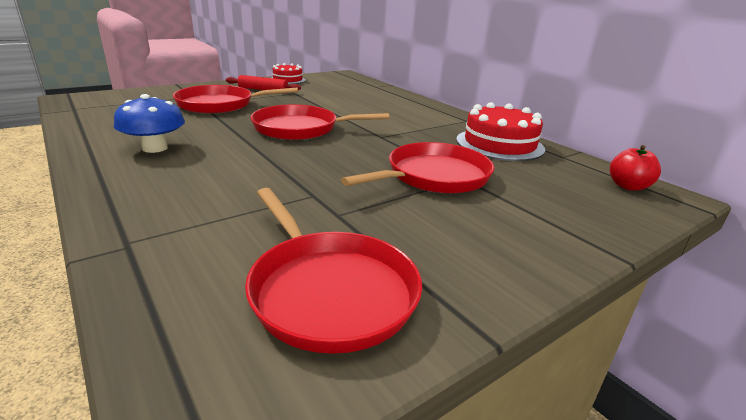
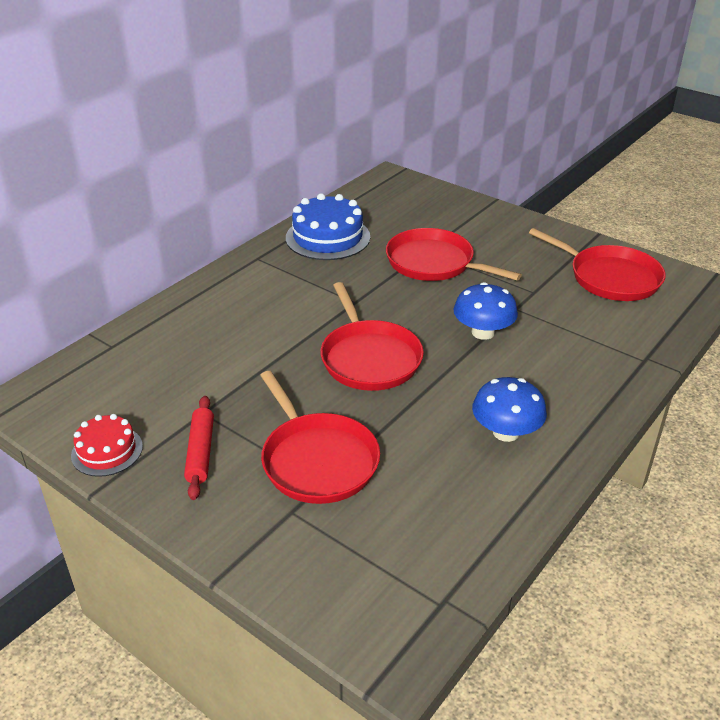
camera: 105 degrees left, 10 degrees up
red pan [245,188,422,354] -> red pan turned 90 degrees clockwise [529,228,666,301]
red cake [456,102,545,161] -> blue cake [286,193,370,260]
red apple [610,145,661,191] -> none
none -> blue mushroom [453,282,518,340]

